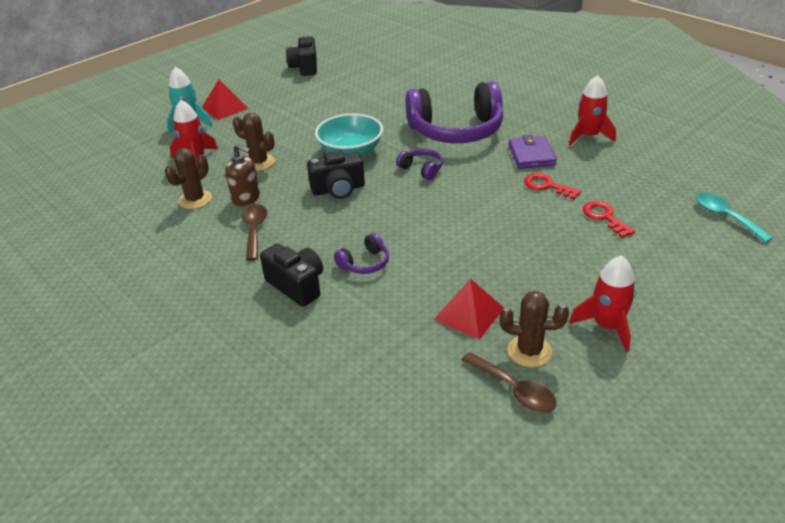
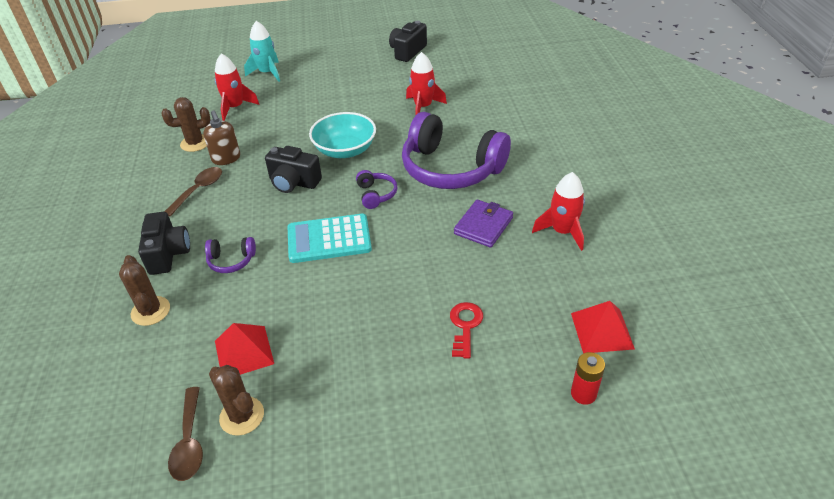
camera: 35 degrees right, 5 degrees up
red pyramid [202,80,248,120] -> red pyramid moved to [571,301,635,354]
brown cactus [233,113,275,171] -> brown cactus moved to [119,255,170,326]
red key [524,173,581,200] -> none
red rocket [569,255,636,352] -> red rocket moved to [406,52,447,116]
turquoise spoon [696,193,773,242] -> red battery [571,352,605,405]
none -> turquoise calculator [287,214,372,263]

